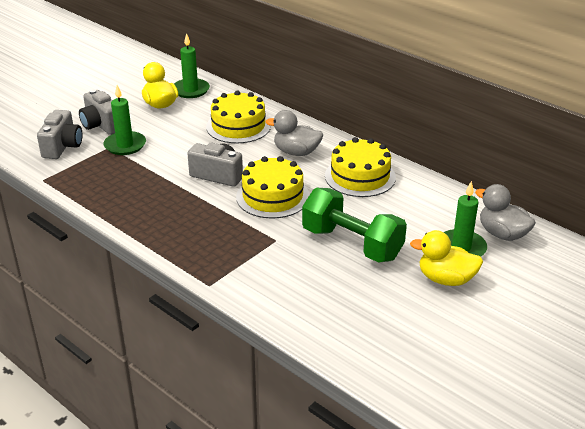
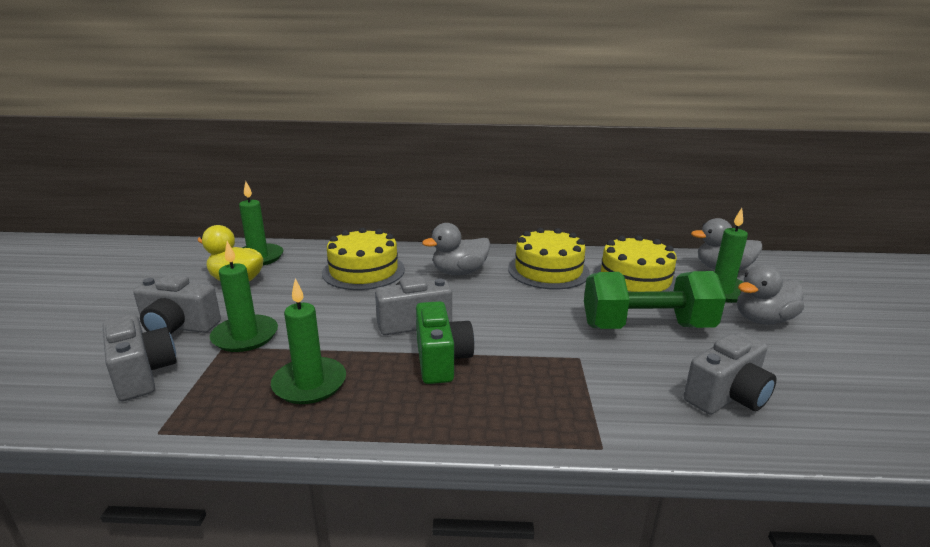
camera: 40 degrees left, 10 degrees down
yellow cake [236,156,309,219] -> yellow cake moved to [593,235,677,292]
yellow duck [410,230,483,286] -> grey duck [737,264,804,324]
none -> green candle [271,279,346,404]
none -> green camera [416,301,474,384]
none -> grey camera [684,332,777,414]

